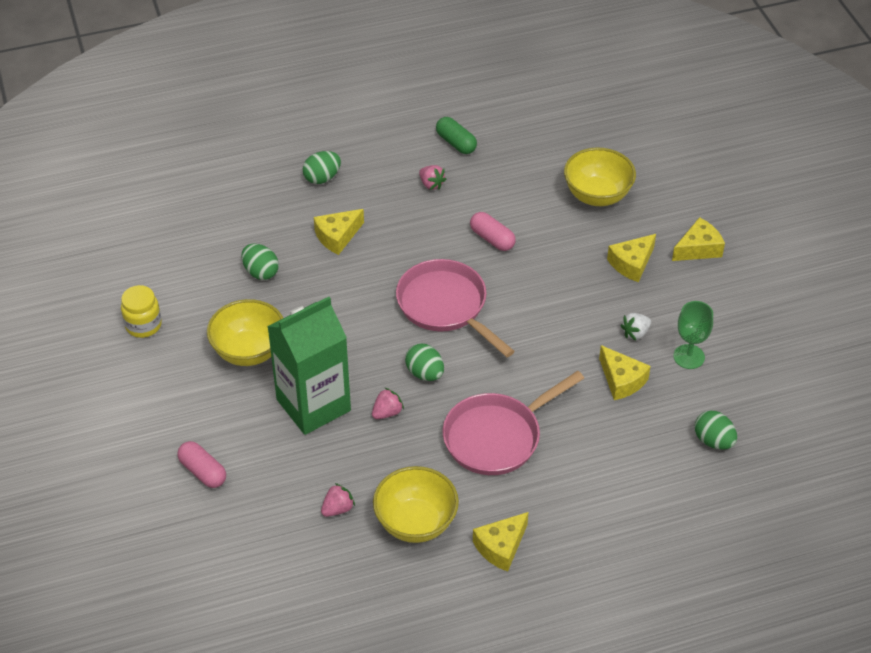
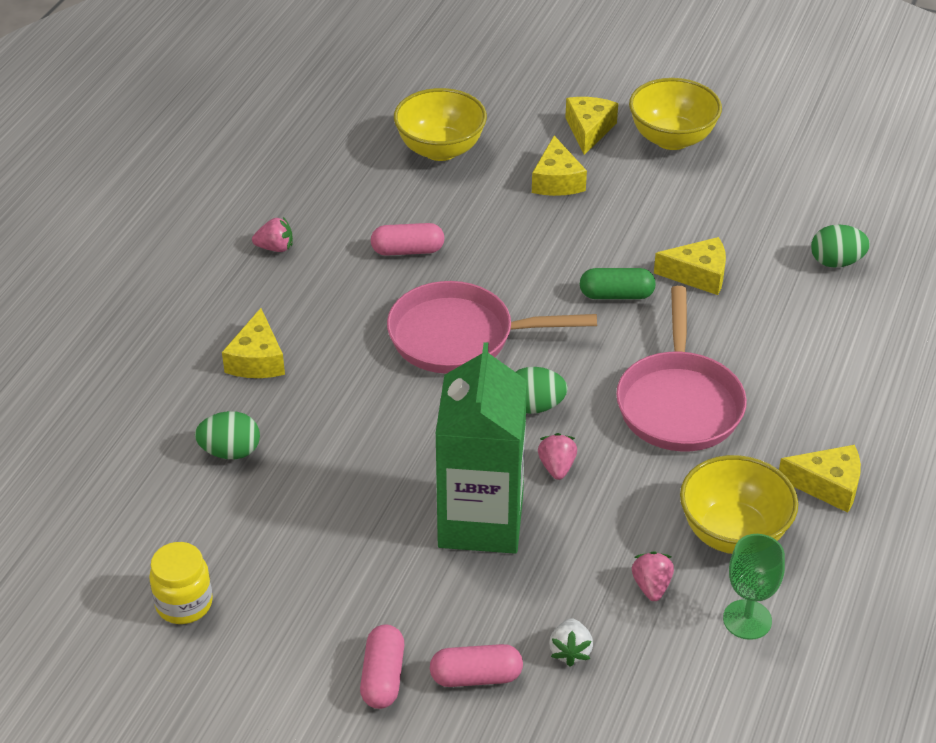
camera: 50 degrees left, 5 degrees down
yellow bowl [207,299,283,366] -> yellow bowl moved to [629,78,722,150]
green egg [303,151,341,184] -> none
green capsule [436,117,477,154] -> green capsule moved to [580,268,656,299]
yellow cheese [473,512,528,572] -> yellow cheese turned 75 degrees counterclockwise [779,445,861,513]
white strawberry [620,313,651,340] -> white strawberry moved to [549,618,593,667]
green goblet [673,301,713,369] -> green goblet moved to [723,534,785,640]
none -> pink capsule [360,624,404,709]

